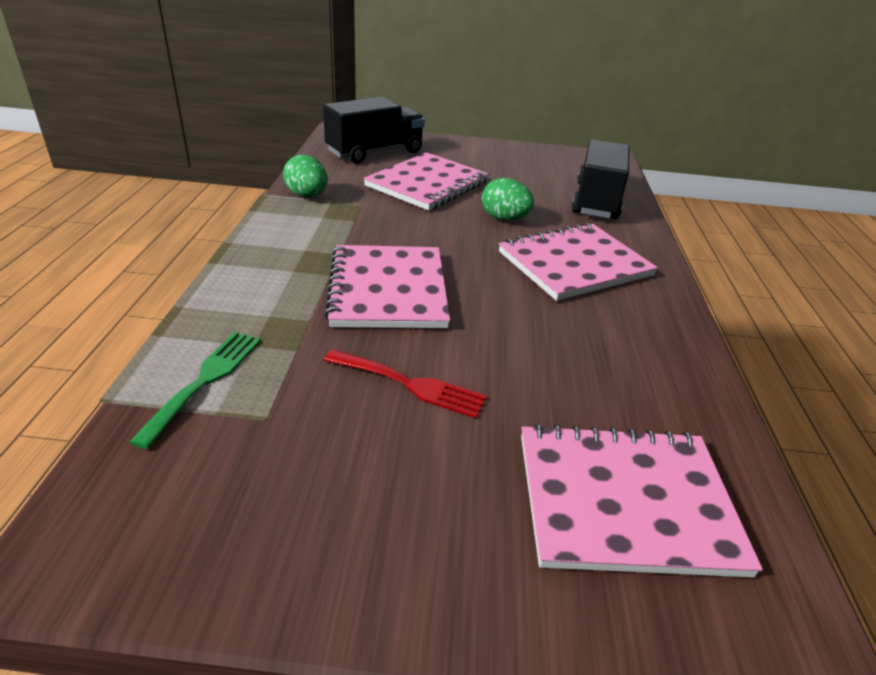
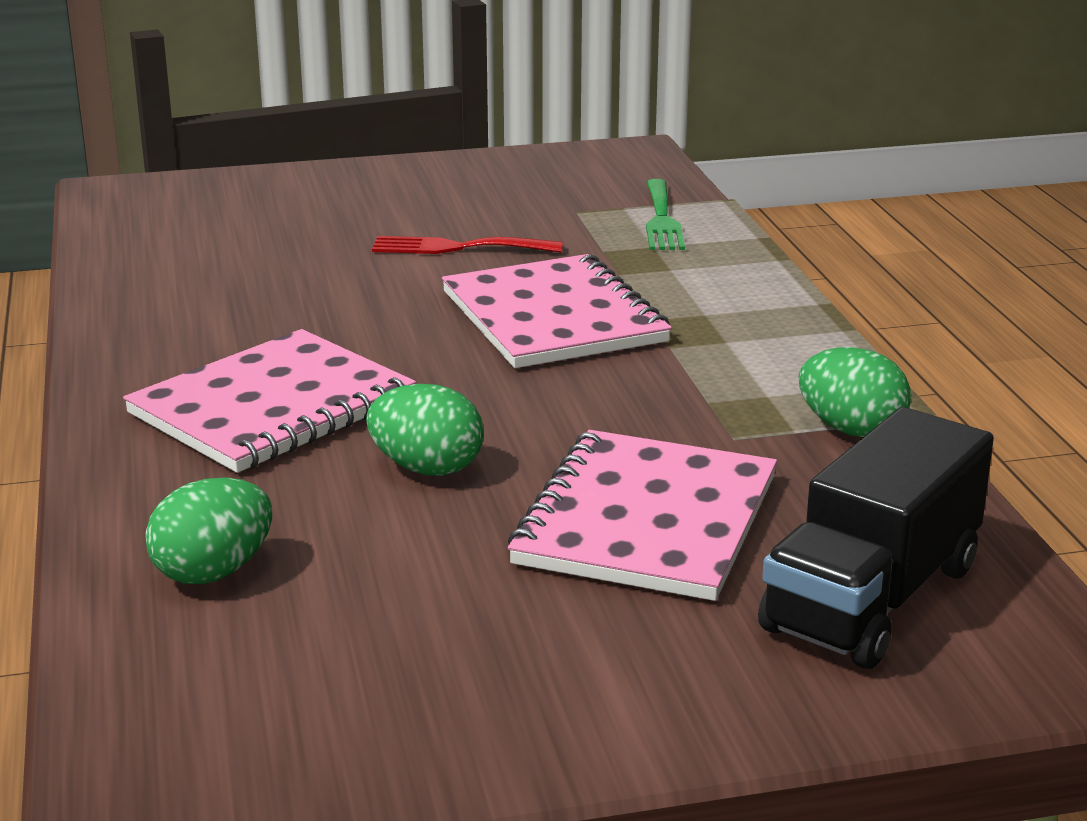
camera: 165 degrees right, 10 degrees down
pink notebook [521,424,763,578] -> none
black truck [572,140,630,219] -> green egg [145,478,272,584]

